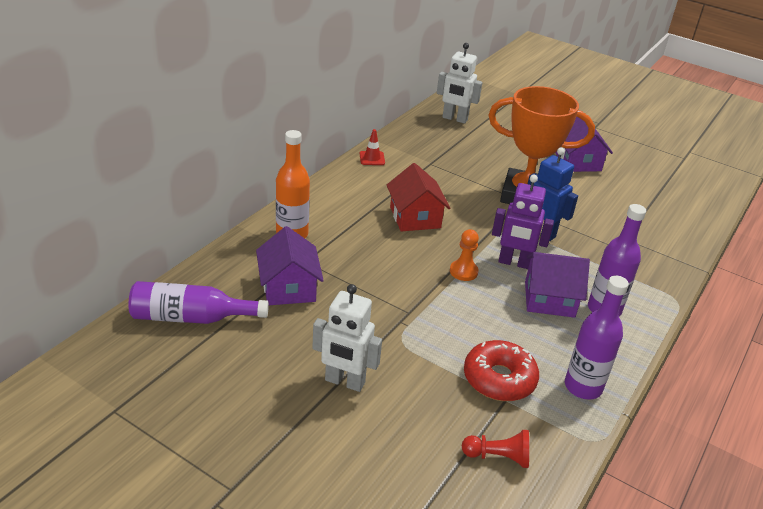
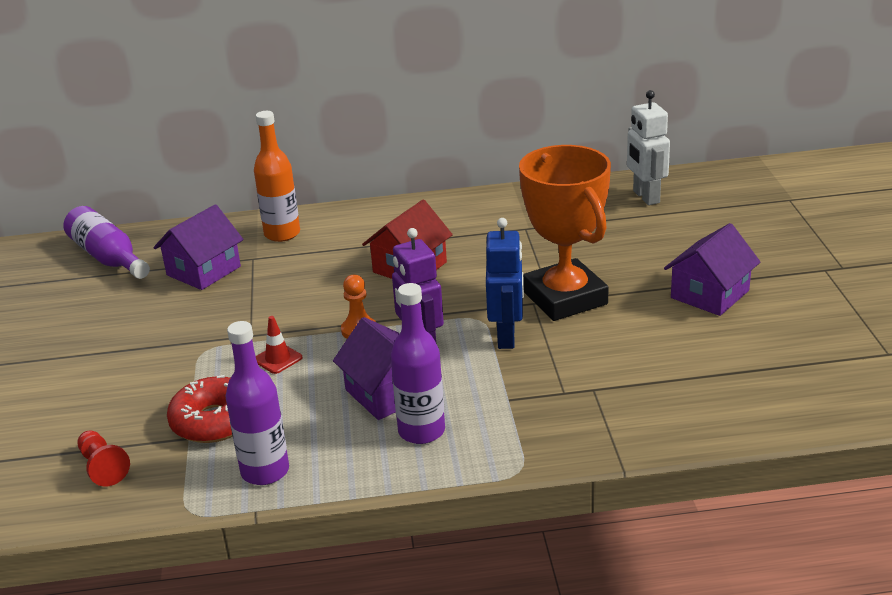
camera: 55 degrees right, 5 degrees down
white robot [312,284,382,392] -> none
red traffic cone [360,129,385,165] -> red traffic cone moved to [256,316,303,374]

